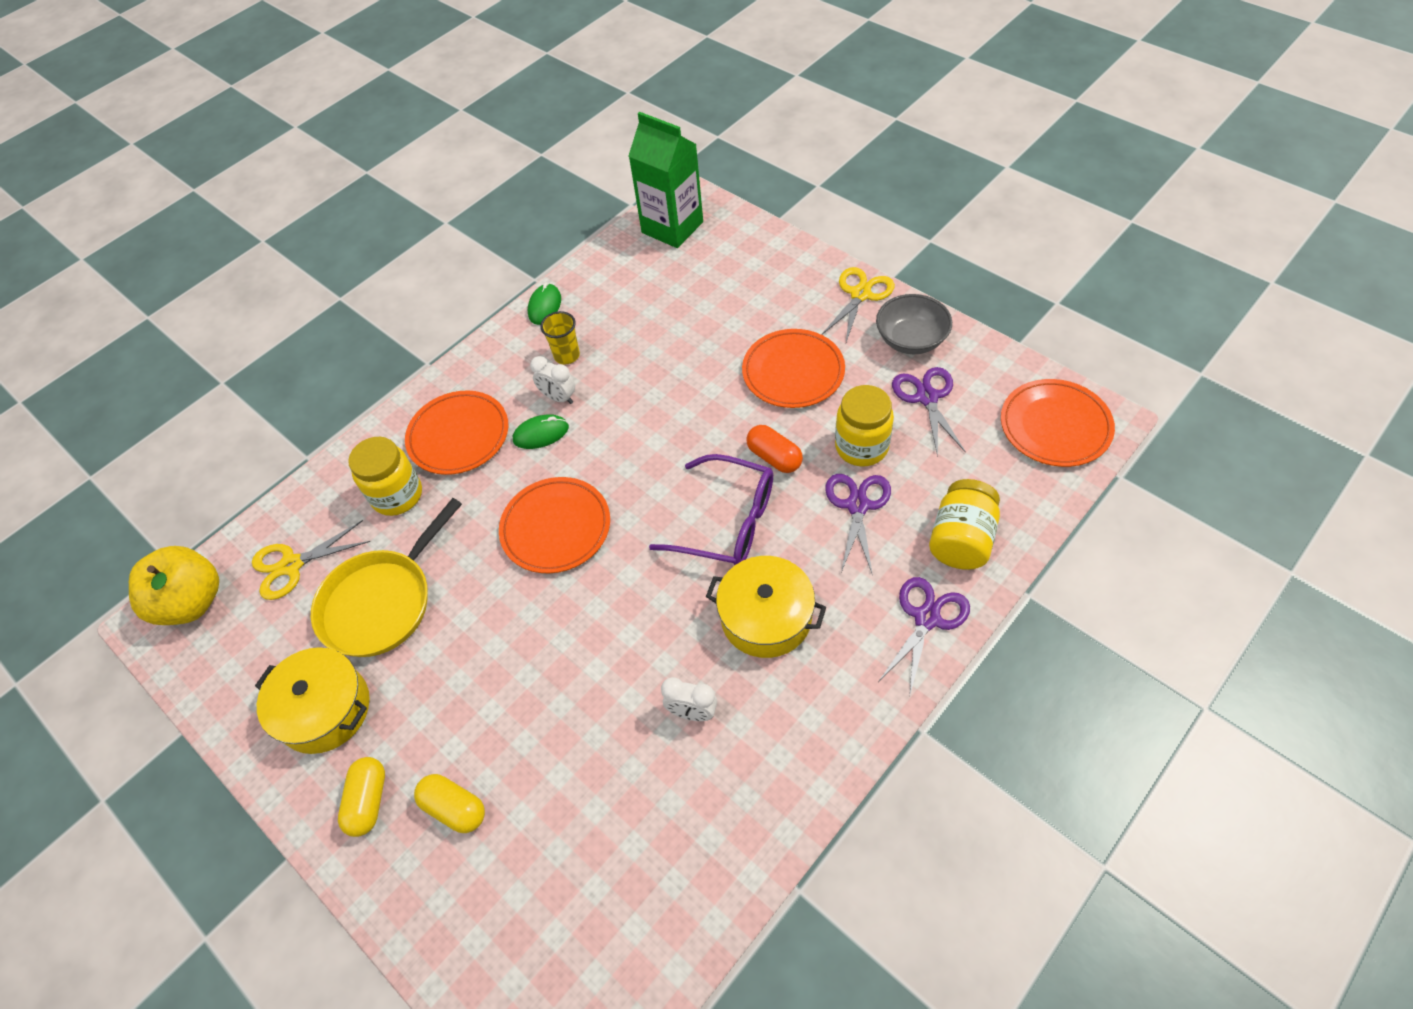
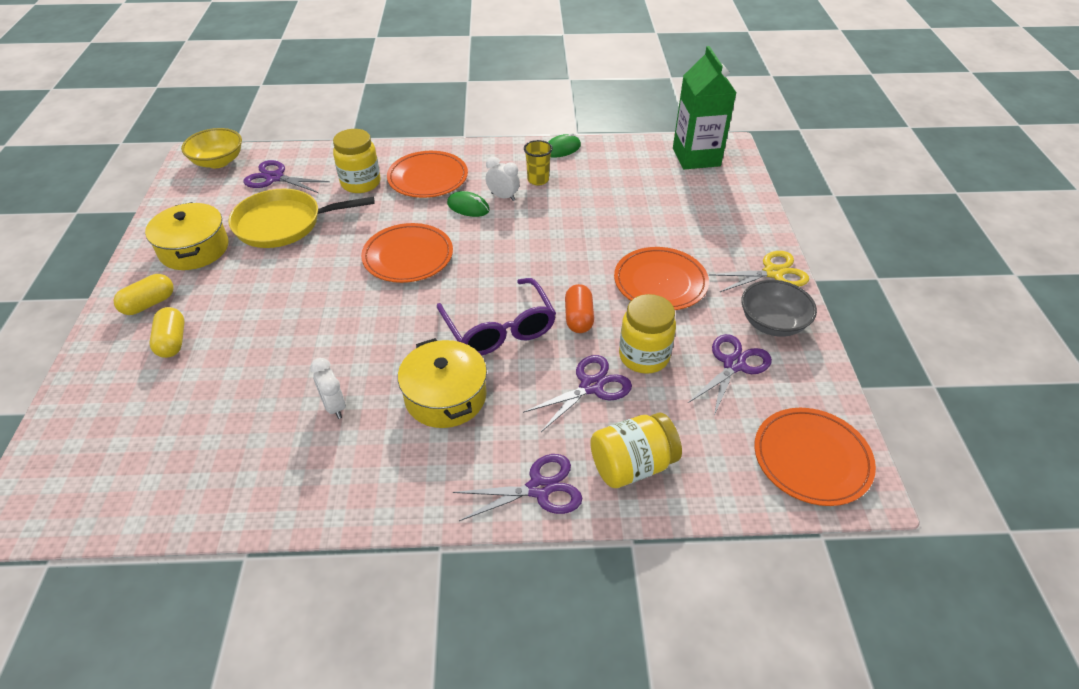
camera: 40 degrees right, 10 degrees down
yellow apple [129,546,219,625] -> yellow bowl [181,128,242,168]
yellow scissors [252,520,370,600] -> purple scissors [243,160,330,193]
white clock [530,356,575,404] -> white clock turned 135 degrees clockwise [486,157,520,201]

